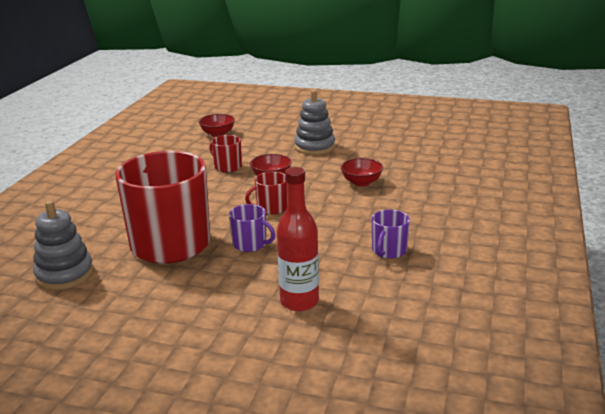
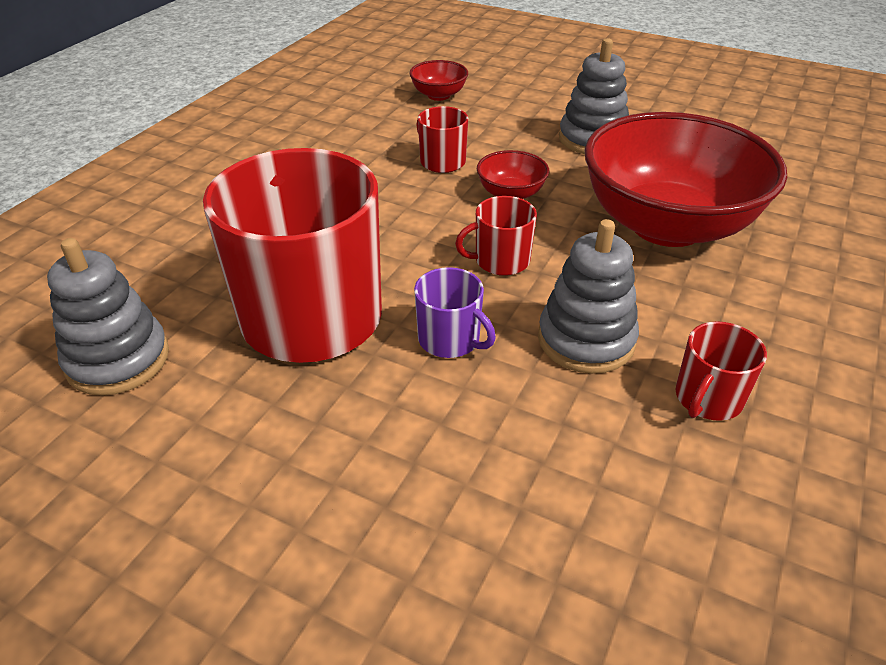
camera: 10 degrees right, 15 degrees up
red bottle [277,167,319,311] -> none
red bowl [340,158,383,187] -> red bowl [584,112,787,247], size x2.44
purple mug [372,209,410,259] -> red mug [675,321,767,421]
none -> grey stacking toy [538,219,639,374]

